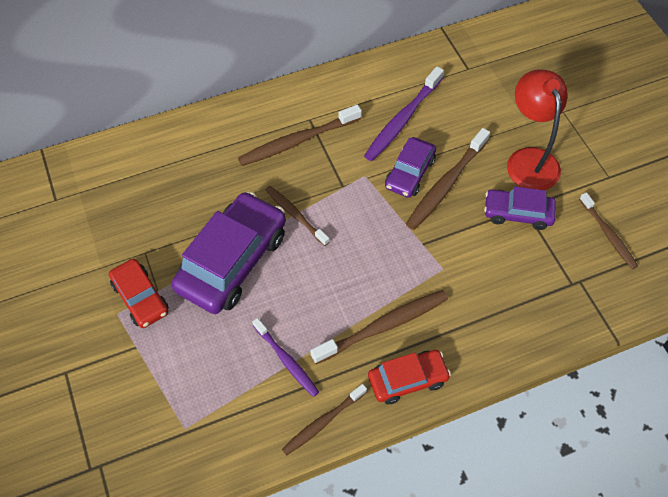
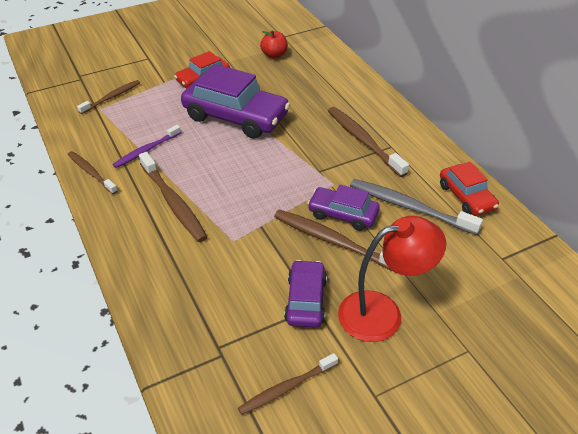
camera: 85 degrees right, 15 degrees down
brown toothbrush [266,186,329,246] -> brown toothbrush moved to [77,80,140,114]
purple toothbrush [364,66,444,161] -> grey toothbrush [350,179,483,235]
red car [368,350,451,404] -> red car moved to [440,162,499,216]
none -> red apple [260,31,288,59]

